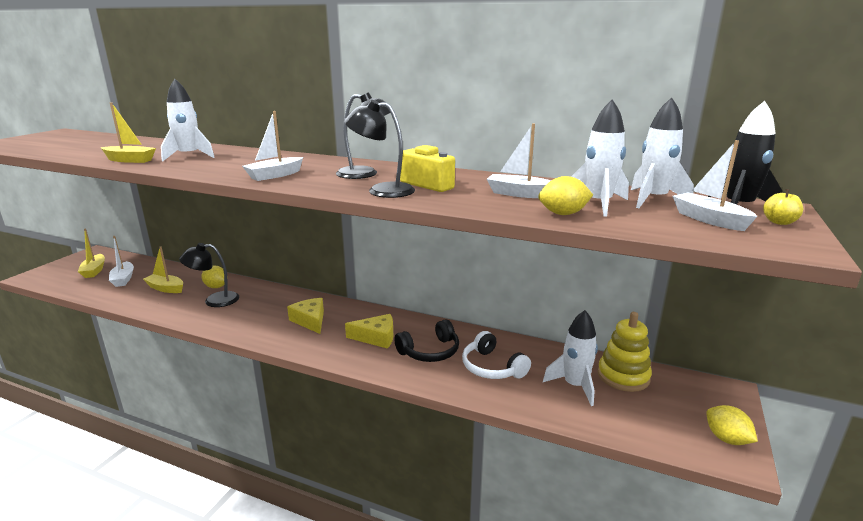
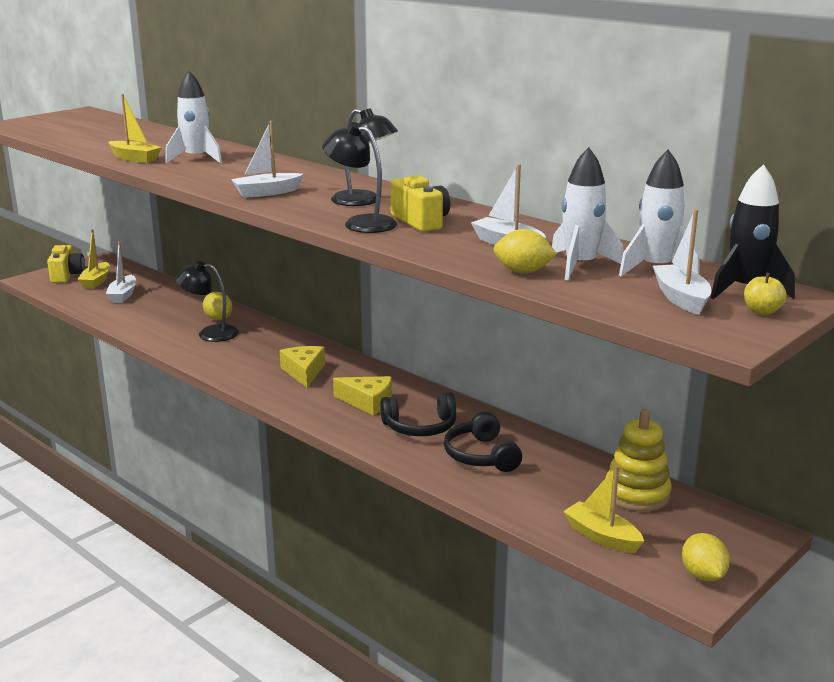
camera: 20 degrees right, 0 degrees up
yellow boat [143,246,183,293] -> yellow boat moved to [563,465,644,553]
white headphones [462,331,531,379] -> black headphones [444,412,522,472]
white rocket [543,310,598,406] -> none
none -> yellow camera [47,245,85,283]

